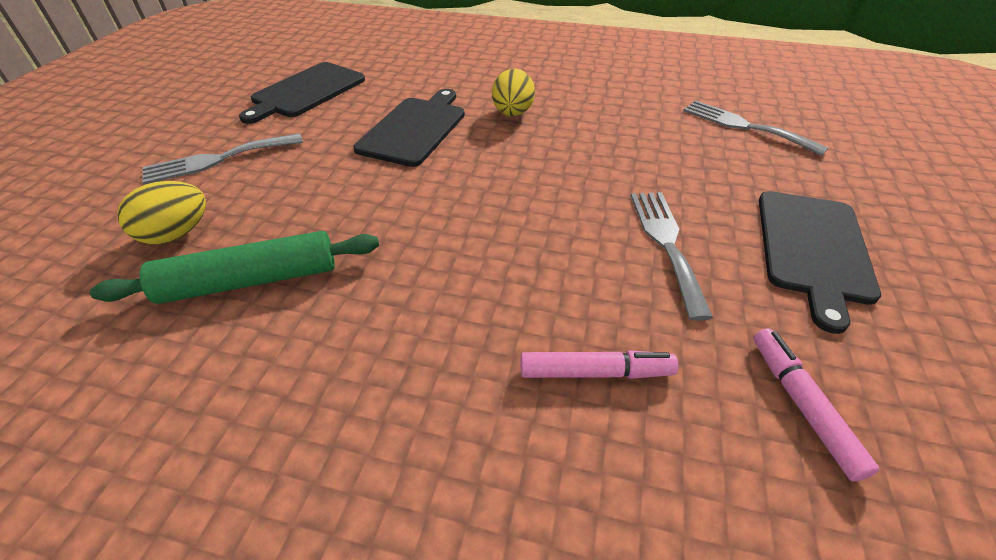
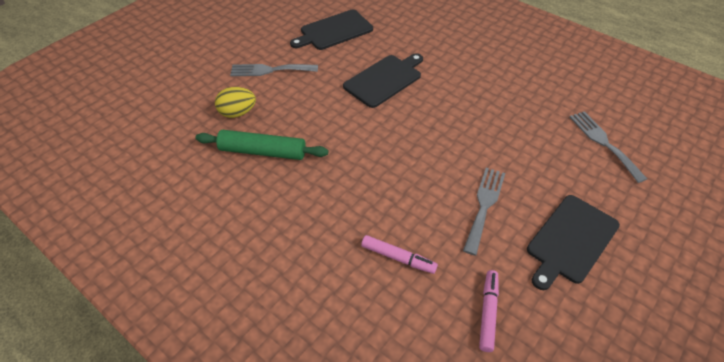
camera: 25 degrees right, 5 degrees up
yellow egg [492,69,535,116] -> none

